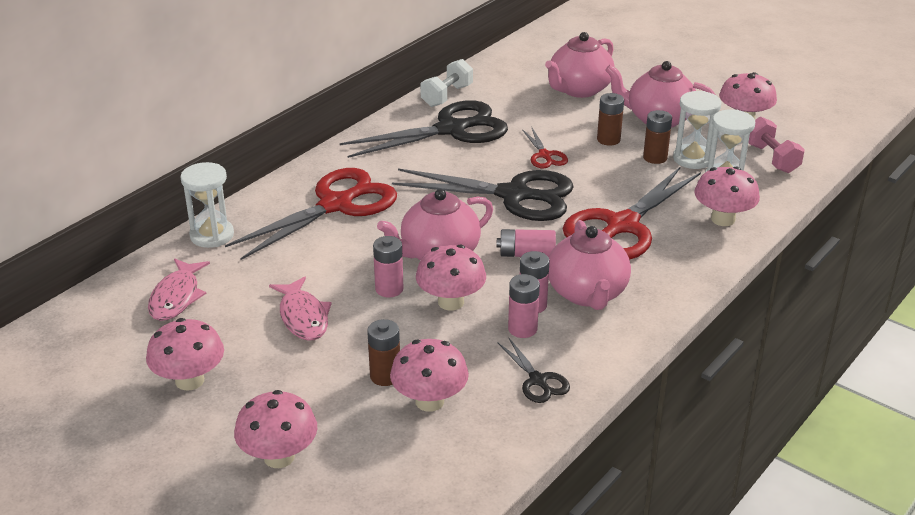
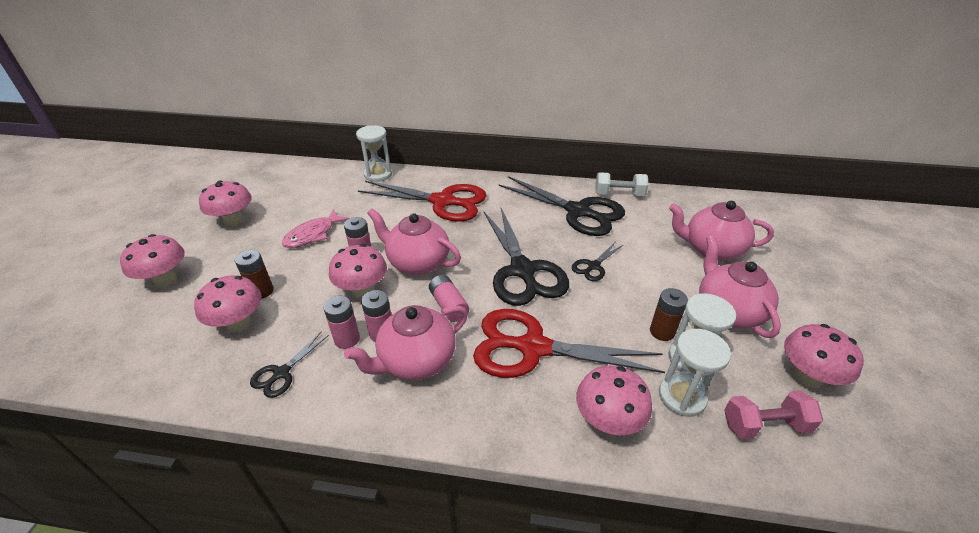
camera: 60 degrees right, 5 degrees up
pink fish [148,258,210,321] -> none
red scissors [522,128,568,168] -> black scissors [572,243,623,281]
brown battery [597,93,624,146] -> none
pink dumbbell [748,117,805,173] -> pink dumbbell turned 45 degrees clockwise [724,391,823,440]

